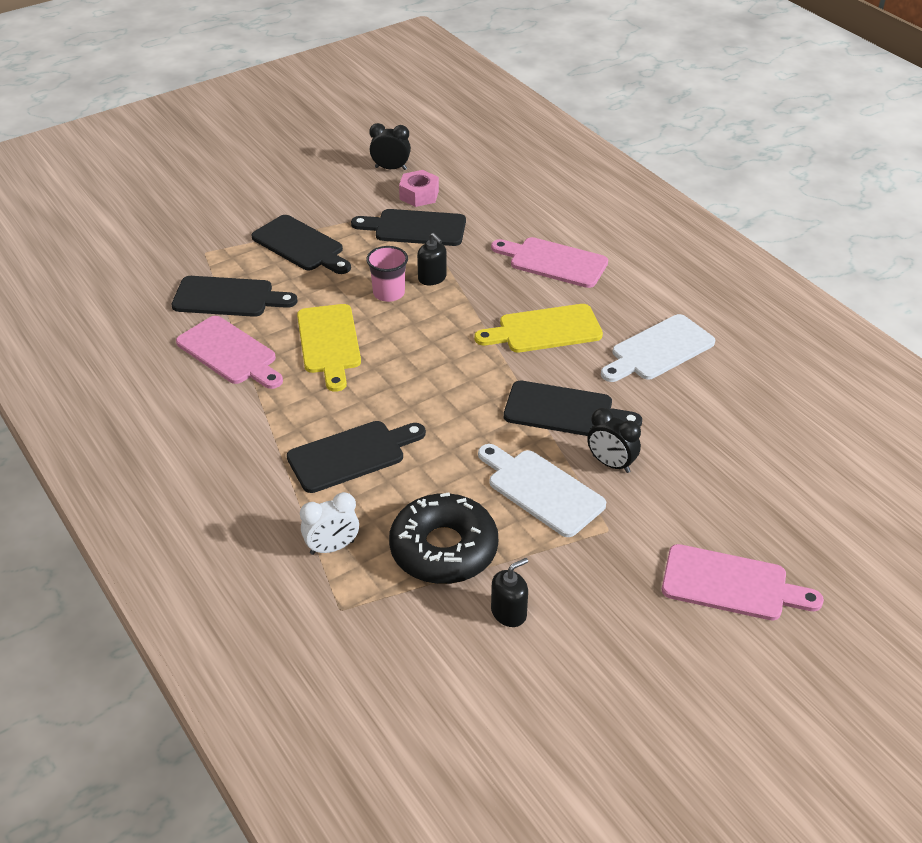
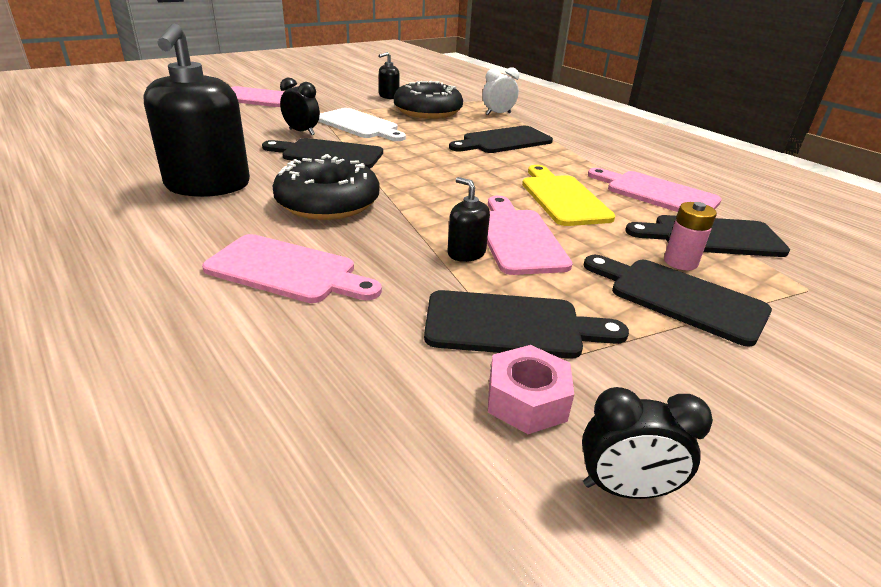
camera: 175 degrees right, 10 degrees down
pink cup [366,246,408,302] -> pink cutting board [487,196,573,275]
yellow cutting board [474,304,603,352] -> black donut [272,154,379,220]
white cutting board [601,314,715,382] -> black soap dispenser [143,23,250,197]
none -> pink battery [664,202,717,270]

